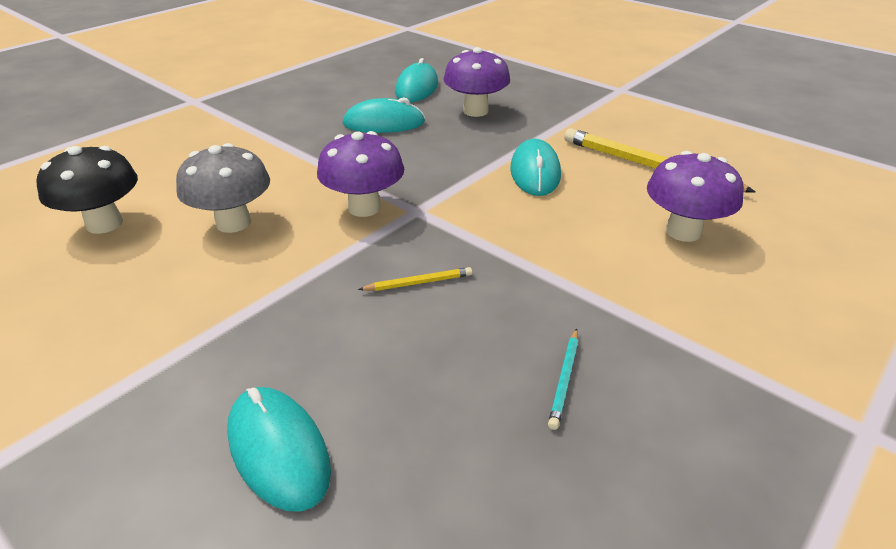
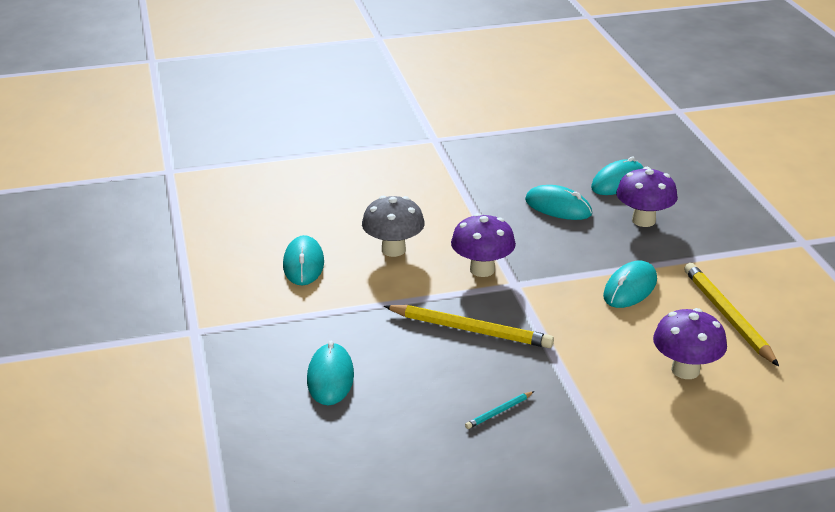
camera: 35 degrees right, 5 degrees down
black mushroom [37,146,138,234] -> none
yellow pencil [358,267,472,291] -> yellow pencil [384,305,554,348], size x2.20
none -> turquoise mouse [283,235,324,286]

